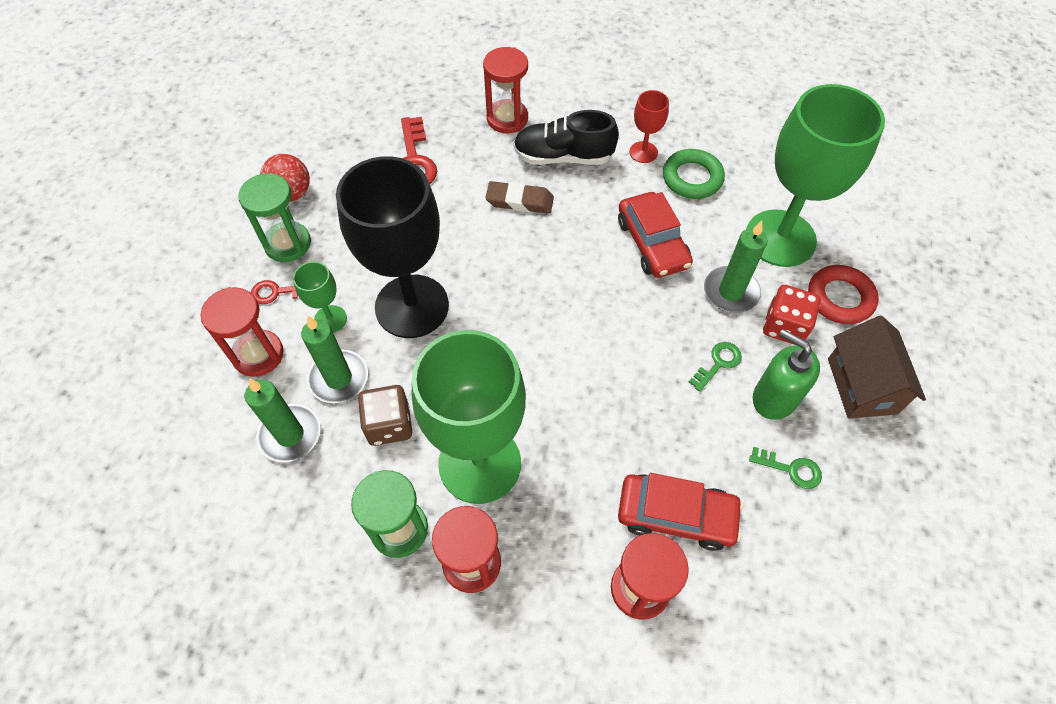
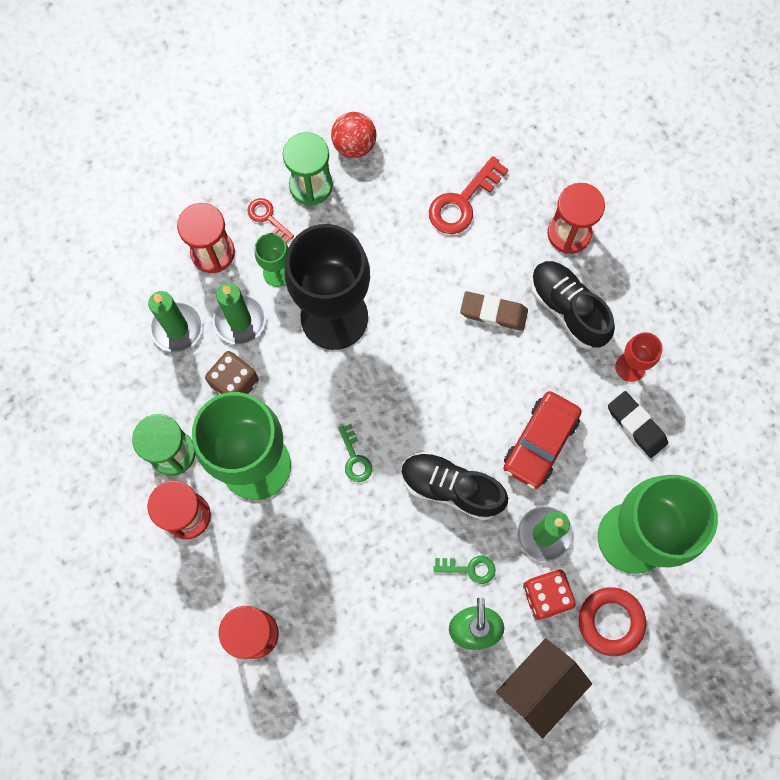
camera: 50 degrees right, 15 degrees up
brown eraser [485,181,554,214] -> brown eraser turned 45 degrees counterclockwise [460,291,528,331]
red car [618,473,743,551] -> none
green ring [663,149,725,199] -> black eraser [608,391,668,458]
green key [749,447,822,489] -> green key moved to [338,424,372,482]
none -> black shoe [401,452,508,521]

